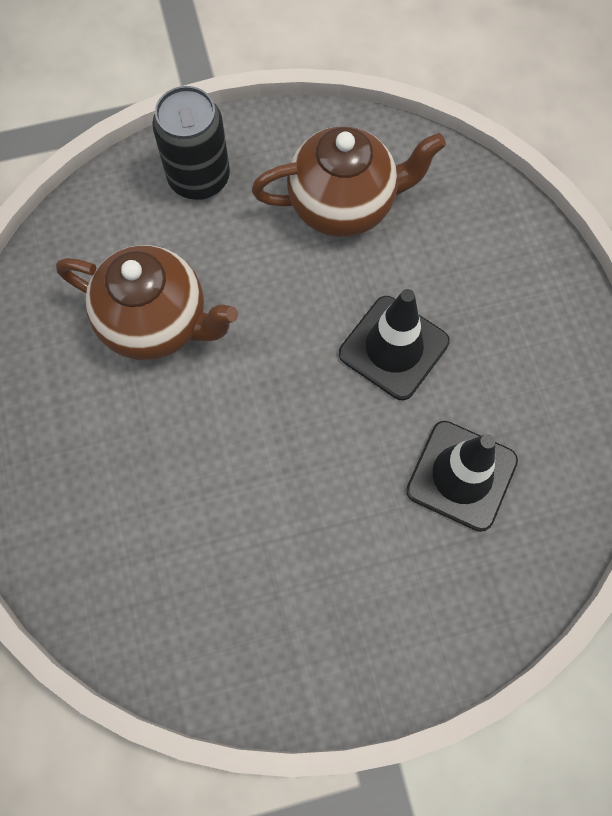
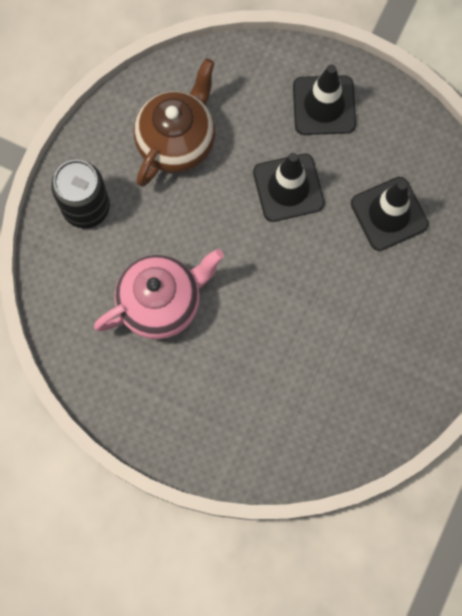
camera: 50 degrees left, 5 degrees up
brown teapot [56,245,238,360] -> pink teapot [94,249,224,339]
none -> black traffic cone [293,64,356,135]

